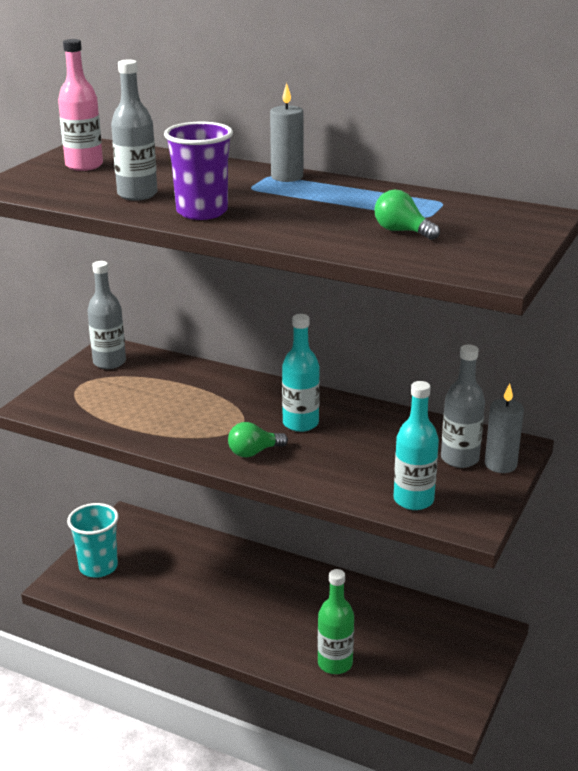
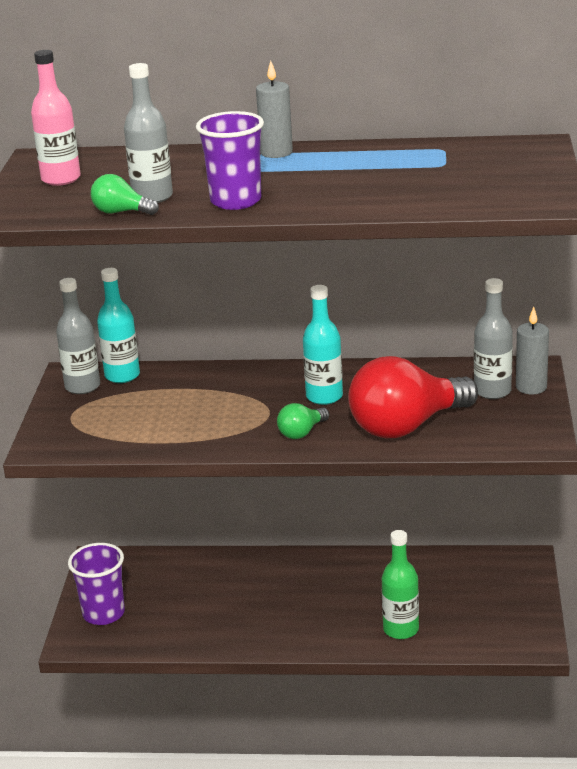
camera: 20 degrees left, 0 degrees up
turquoise cup [67,503,119,578] -> purple cup [68,543,125,625]
green light bulb [375,190,440,240] -> green light bulb moved to [91,174,159,215]
turquoise bottle [394,381,439,510] -> turquoise bottle moved to [97,268,140,383]
none -> red light bulb [348,356,478,438]

